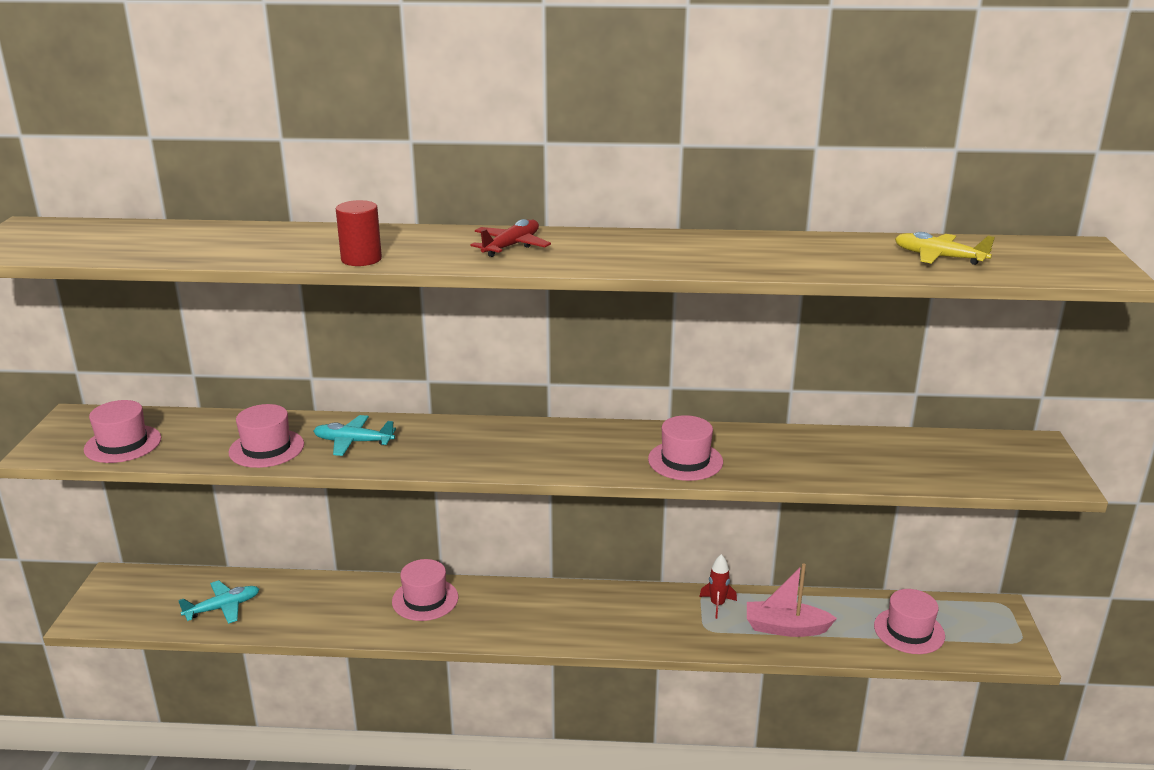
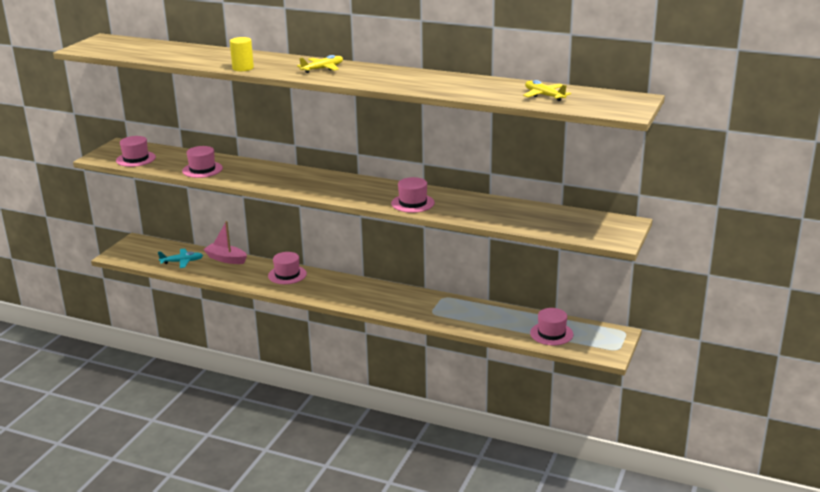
camera: 20 degrees right, 0 degrees up
turquoise plane [313,415,396,456] -> none
red cylinder [336,200,382,266] -> yellow cylinder [230,37,254,71]
red plane [470,219,551,257] -> yellow plane [297,55,343,73]
red rocket [699,554,737,619] -> none
pink boat [747,563,837,637] -> pink boat moved to [203,221,247,264]

